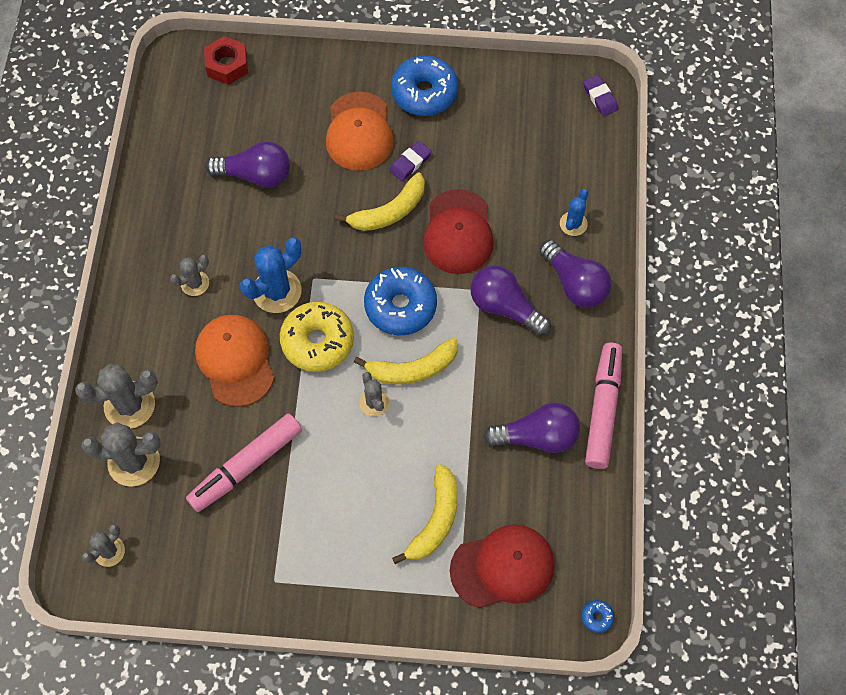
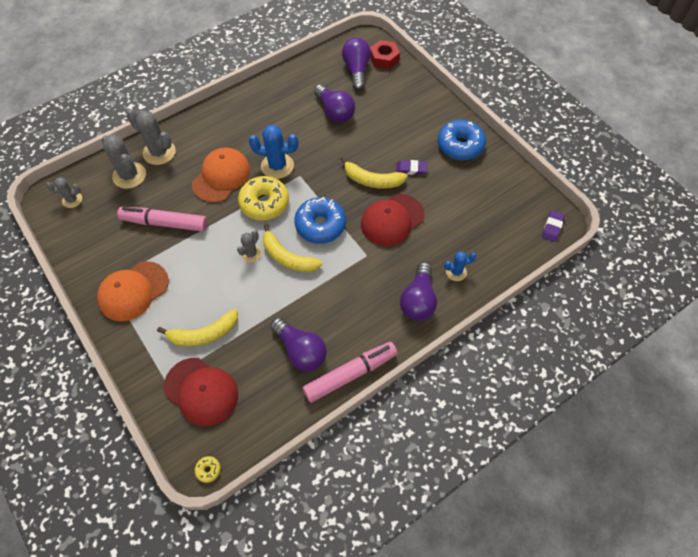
camera: 50 degrees right, 5 degrees down
grey cactus [170,255,209,296] -> none
orange cap [326,92,394,171] -> orange cap moved to [97,261,169,321]
purple light bulb [471,265,551,336] -> purple light bulb moved to [342,37,371,90]
blue donut [582,600,614,633] -> yellow donut [195,456,221,483]

